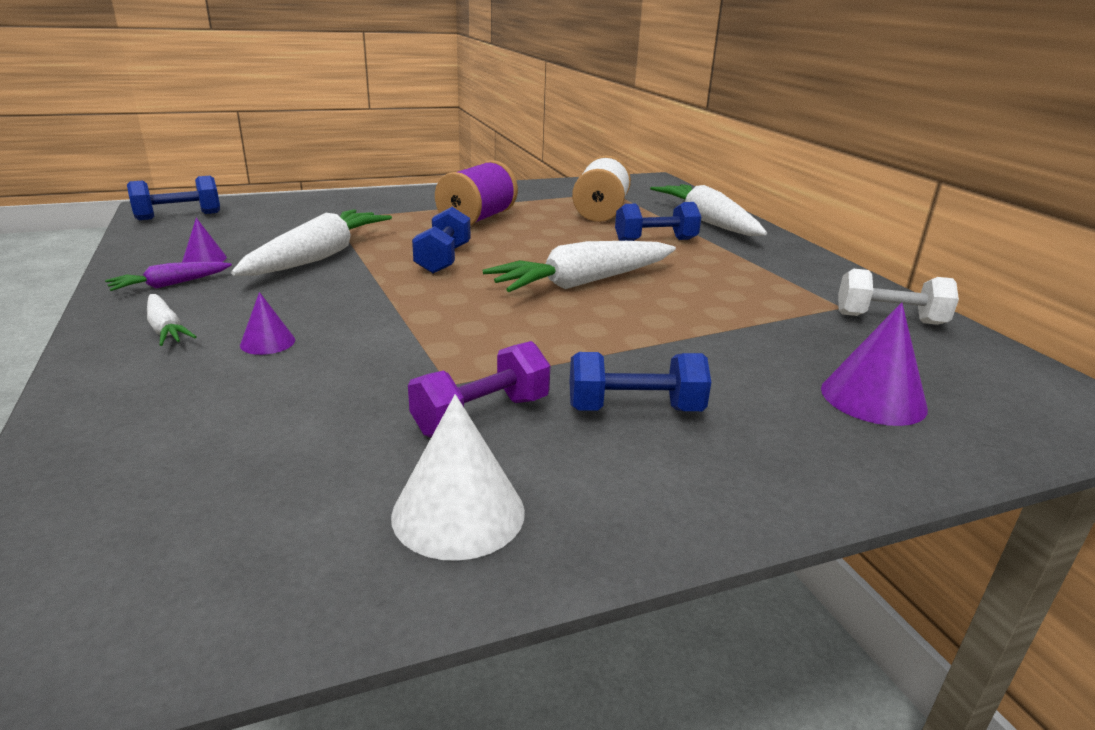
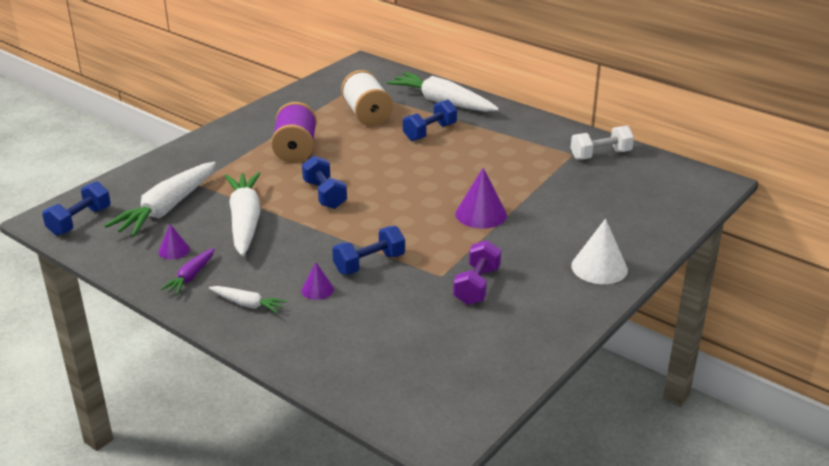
camera: 30 degrees left, 5 degrees up
white cone [391,394,525,561] -> white cone moved to [571,219,628,284]
white carrot [482,241,676,292] -> white carrot moved to [104,162,216,237]
blue dumbbell [570,352,711,411] -> blue dumbbell moved to [332,226,405,275]
purple cone [821,302,928,426] -> purple cone moved to [455,168,507,229]

